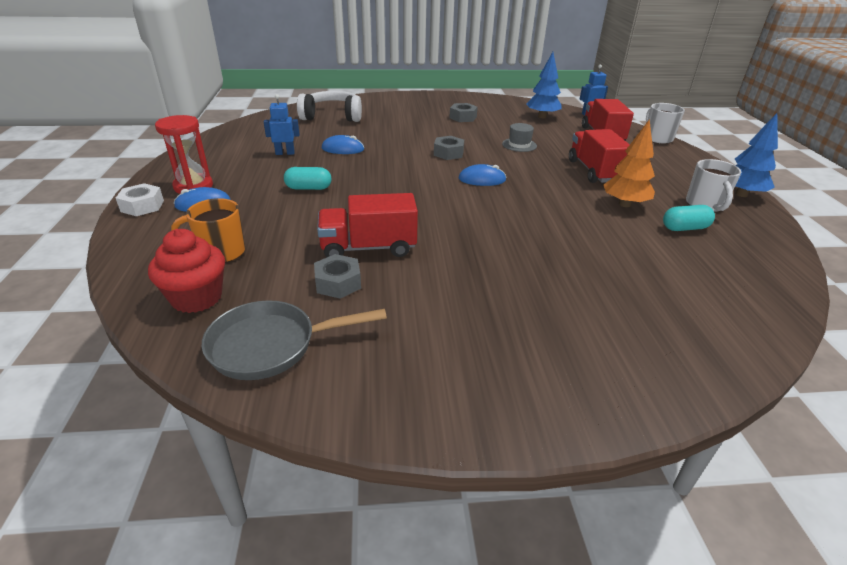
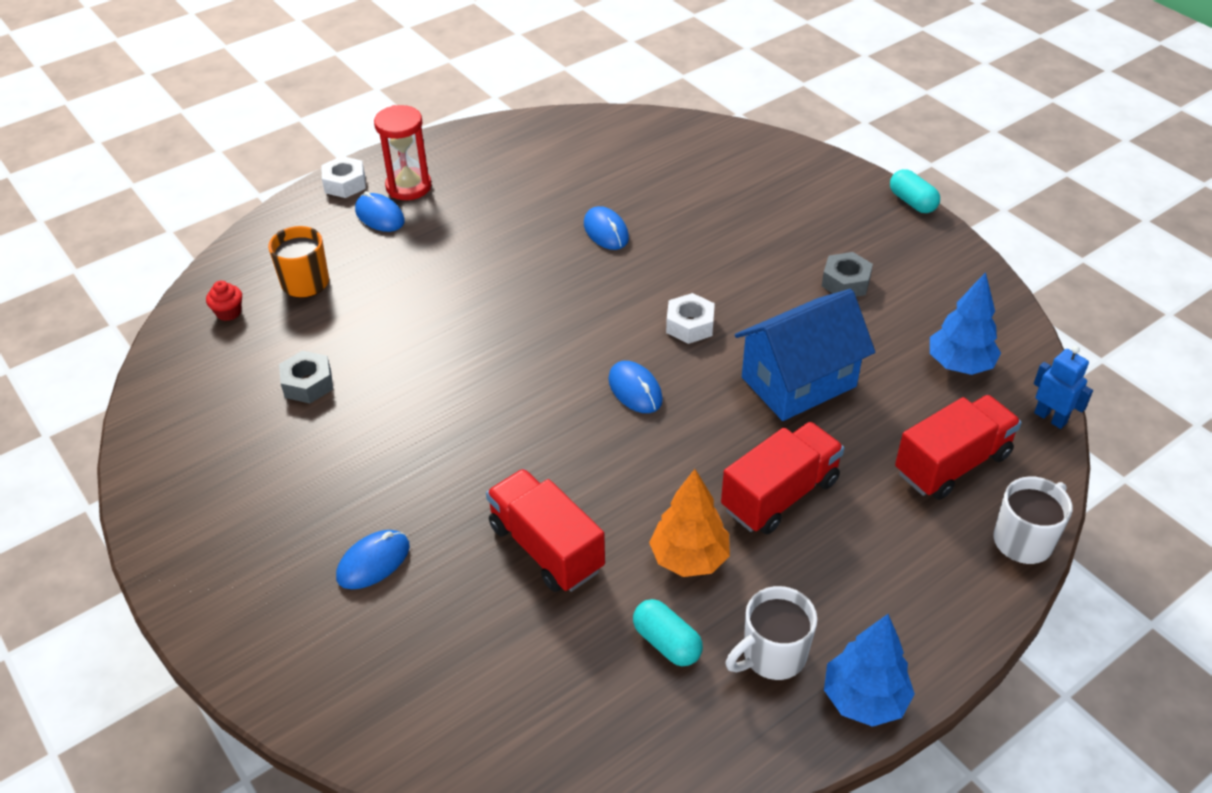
camera: 60 degrees right, 10 degrees up
red cupcake [148,229,225,313] -> red cupcake [206,281,242,321], size x0.52
grey pan [202,300,387,380] -> none
blue robot [264,94,300,155] -> none
turquoise capsule [284,167,331,190] -> turquoise capsule moved to [890,169,940,213]
white headphones [297,91,362,122] -> none
red truck [317,193,418,257] -> red truck moved to [486,469,605,592]
grey nut [434,136,464,160] -> white nut [666,293,715,344]
grey hat [502,123,537,152] -> blue house [735,289,875,421]
none -> blue mouse [336,530,410,589]

